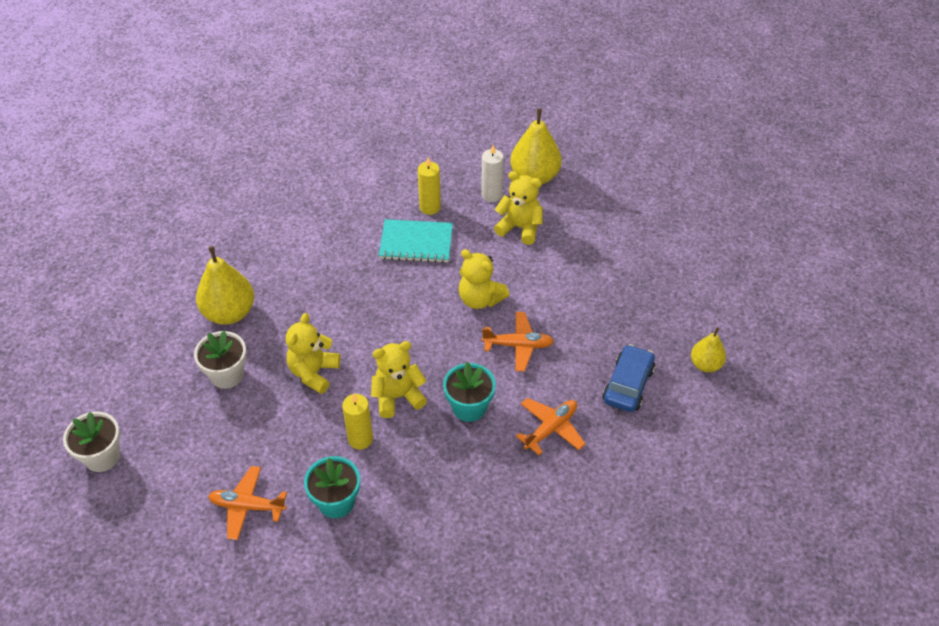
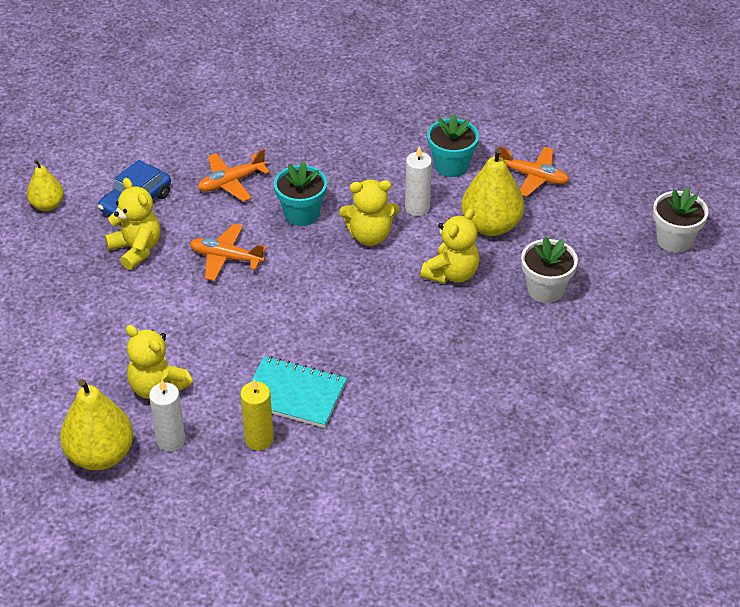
camera: 165 degrees left, 5 degrees down
yellow pear [196,246,254,325] -> yellow pear moved to [461,148,524,236]
yellow candle [342,394,373,450] -> white candle [405,146,432,216]
yellow teddy bear [459,249,510,309] -> yellow teddy bear moved to [105,178,160,270]

